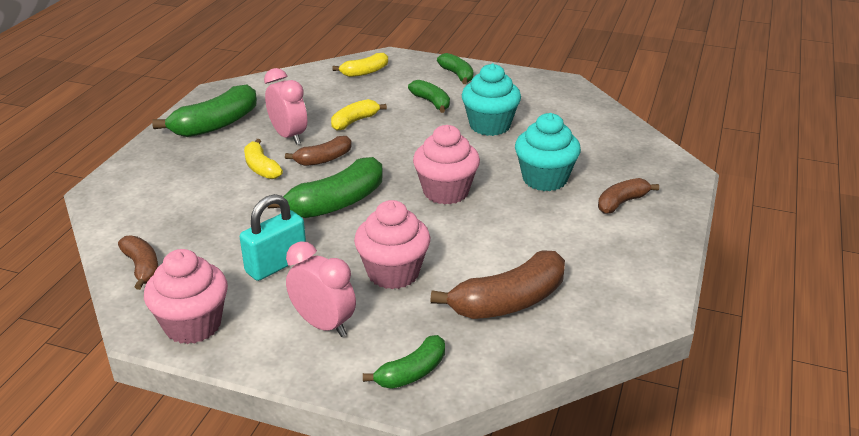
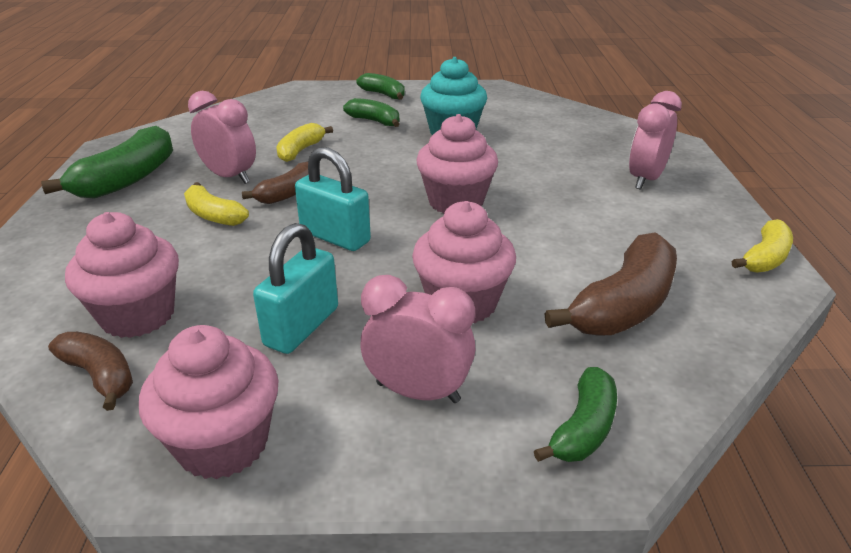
camera: 20 degrees left, 0 degrees up
green banana [268,157,383,218] -> turquoise padlock [295,147,371,251]
yellow banana [333,53,388,77] -> yellow banana moved to [732,219,793,273]
turquoise cupcake [515,113,581,191] -> none
brown banana [598,178,659,214] -> pink clock [629,91,682,190]
none -> pink cupcake [65,212,179,338]

